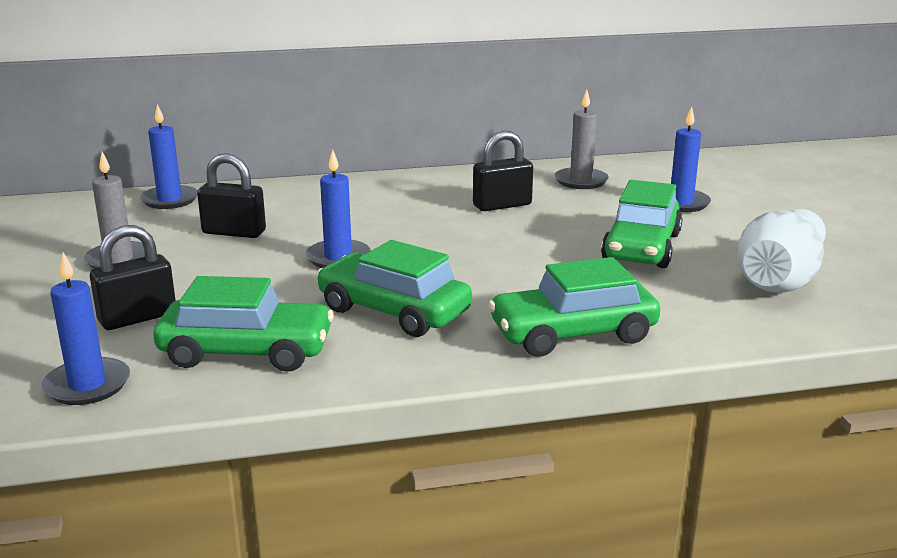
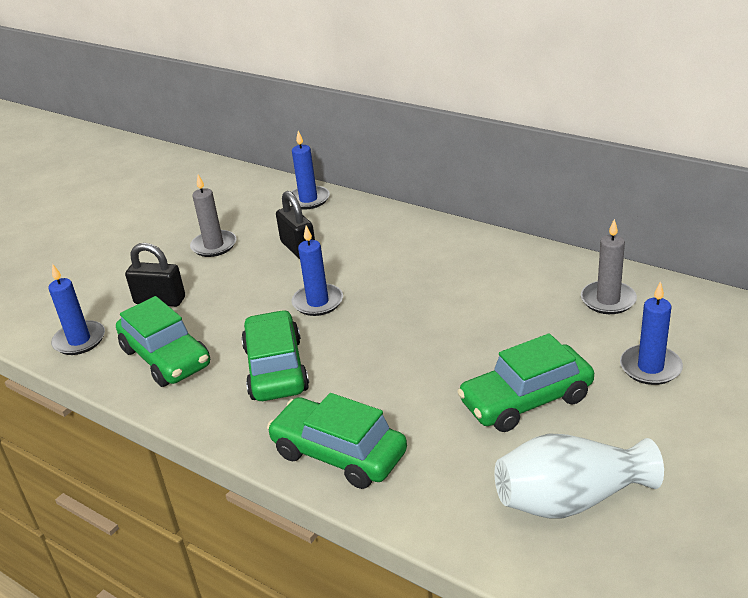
camera: 50 degrees right, 10 degrees up
black padlock [473,131,533,211] -> none

